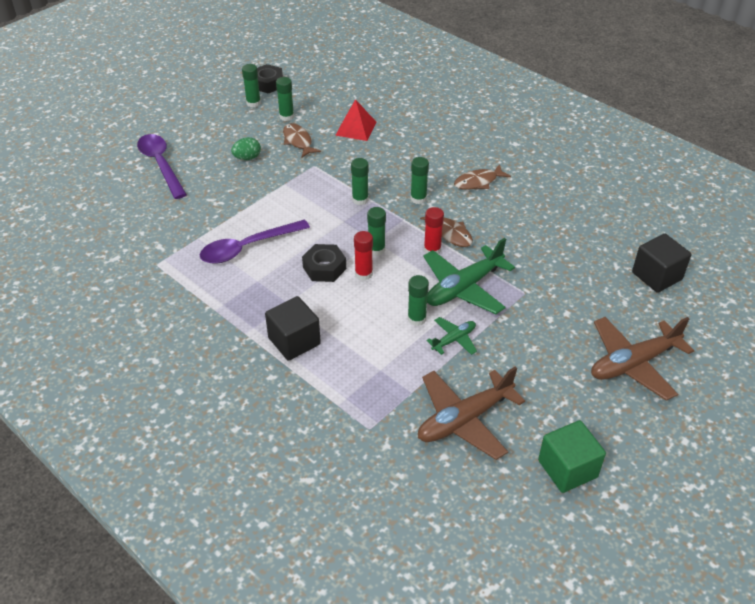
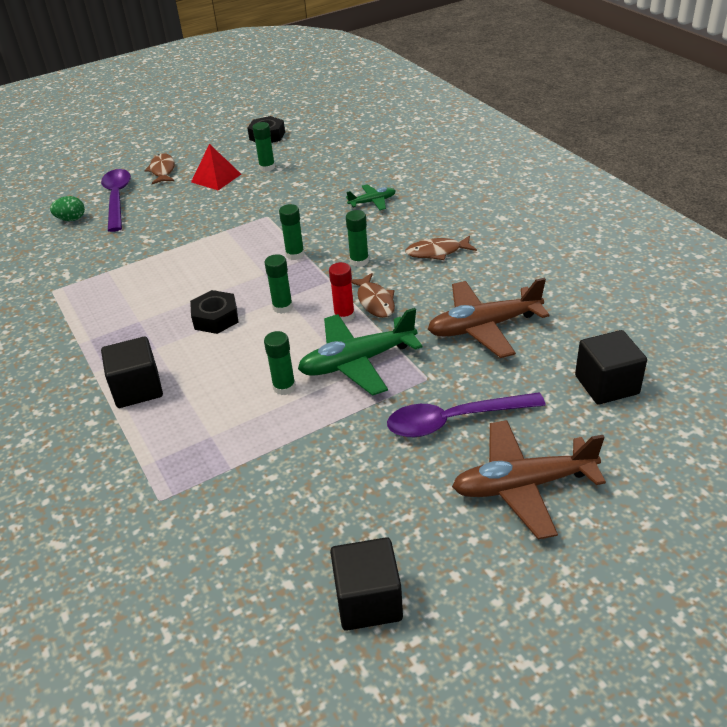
camera: 20 degrees right, 5 degrees down
purple spoon [200,219,310,264] -> purple spoon moved to [387,392,546,437]
green egg [231,137,261,160] -> green egg moved to [50,196,85,221]
green glue stick [242,64,261,107] -> none
brown fish [283,123,321,158] -> brown fish moved to [144,153,175,184]
red pyramid [335,99,377,141] -> red pyramid moved to [191,144,241,190]
red glue stick [354,231,373,280] -> none
brown plane [418,366,525,460] -> brown plane moved to [428,278,550,358]
green plane [426,317,477,355] -> green plane moved to [346,184,396,210]
green cube [538,420,606,493] -> black cube [330,537,403,631]

